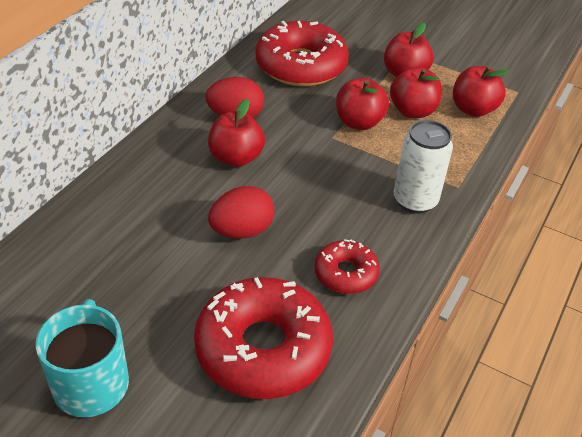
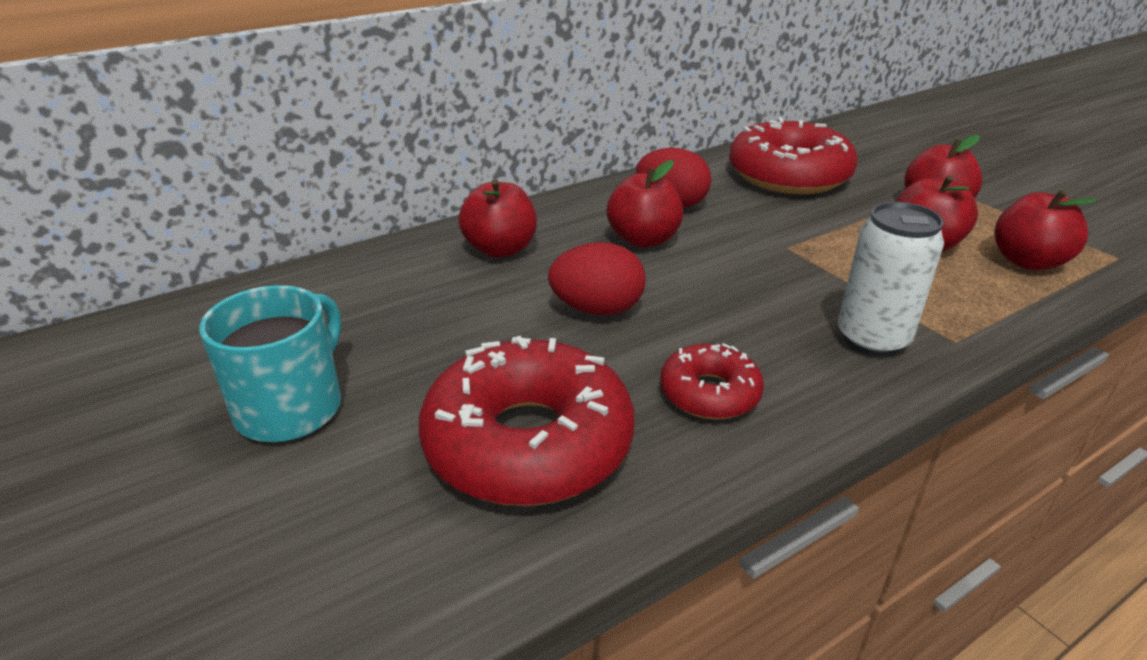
camera: 30 degrees right, 10 degrees down
red apple [336,78,389,130] -> red apple moved to [458,179,537,258]

